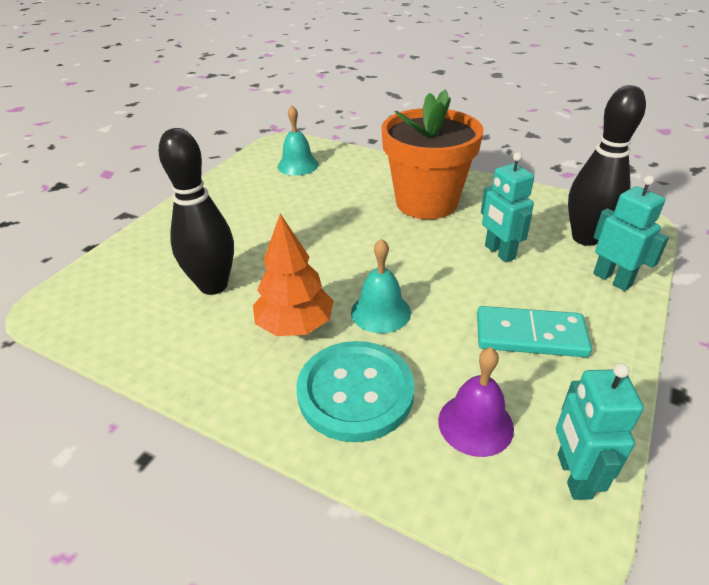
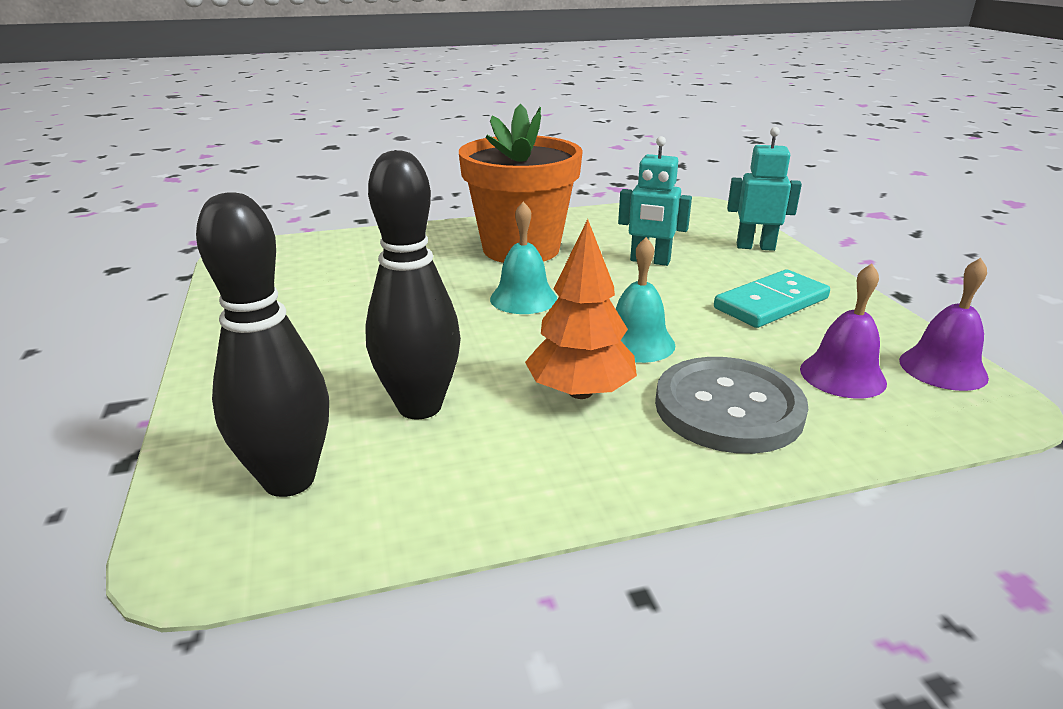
camera: 45 degrees left, 10 degrees down
turquoise bell [278,105,319,176] -> turquoise bell moved to [490,202,557,314]
turquoise button [297,341,414,442] -> grey button [655,357,808,454]
turquoise robot [556,363,644,500] -> purple bell [899,258,989,391]
black bowling pin [568,85,646,246] -> black bowling pin moved to [196,192,329,497]

